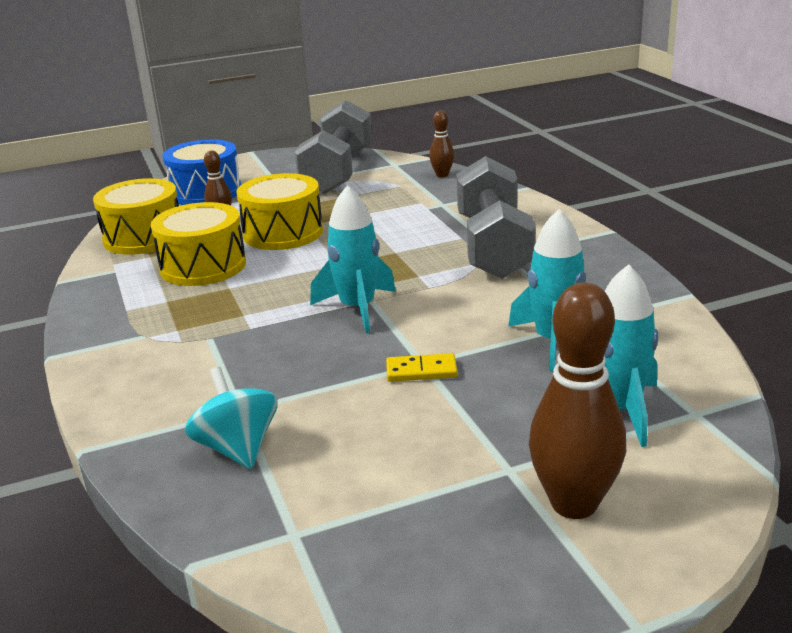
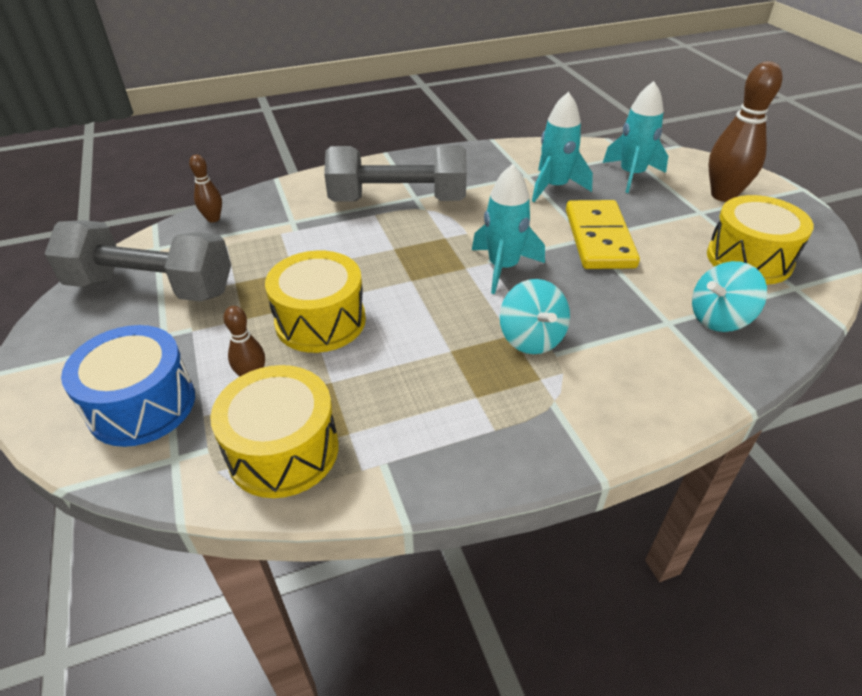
camera: 90 degrees left, 15 degrees up
yellow drum [151,202,246,286] -> yellow drum moved to [707,195,814,285]
yellow domino [386,353,457,382] -> yellow domino [566,200,640,269], size x2.11
none -> turquoise spinning top [500,279,570,354]

